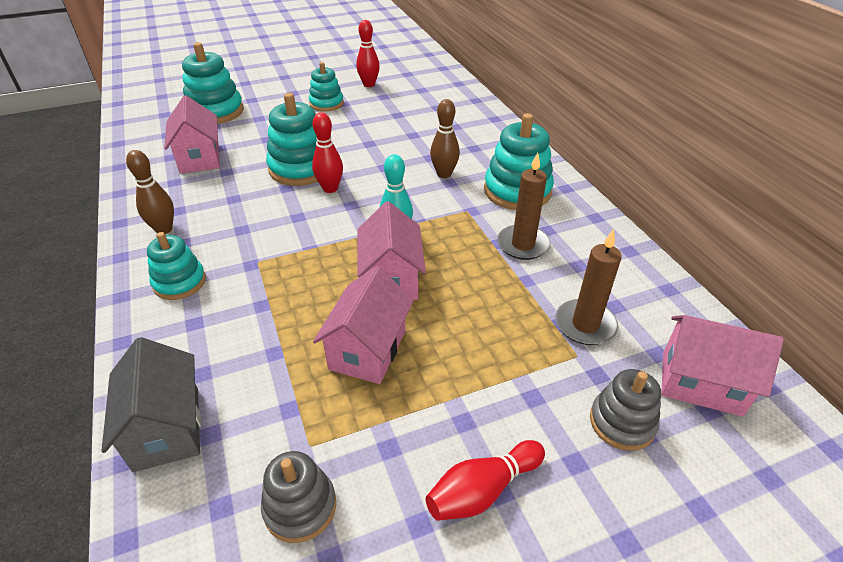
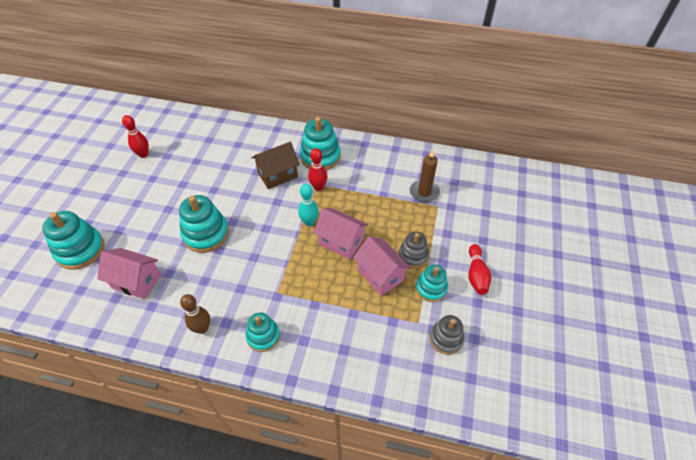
camera: 55 degrees left, 10 degrees up
grey house [101,337,201,472] -> none
turquoise stacking toy [309,62,344,112] -> turquoise stacking toy moved to [416,264,448,302]
red bowling pin [312,113,343,193] -> red bowling pin moved to [308,148,327,191]
brown bowling pin [430,99,460,178] -> brown house [252,142,300,189]
brown candle [497,153,551,260] -> none
grey stacking toy [590,369,661,451] -> grey stacking toy moved to [398,232,429,268]
pink house [661,315,784,417] -> none

